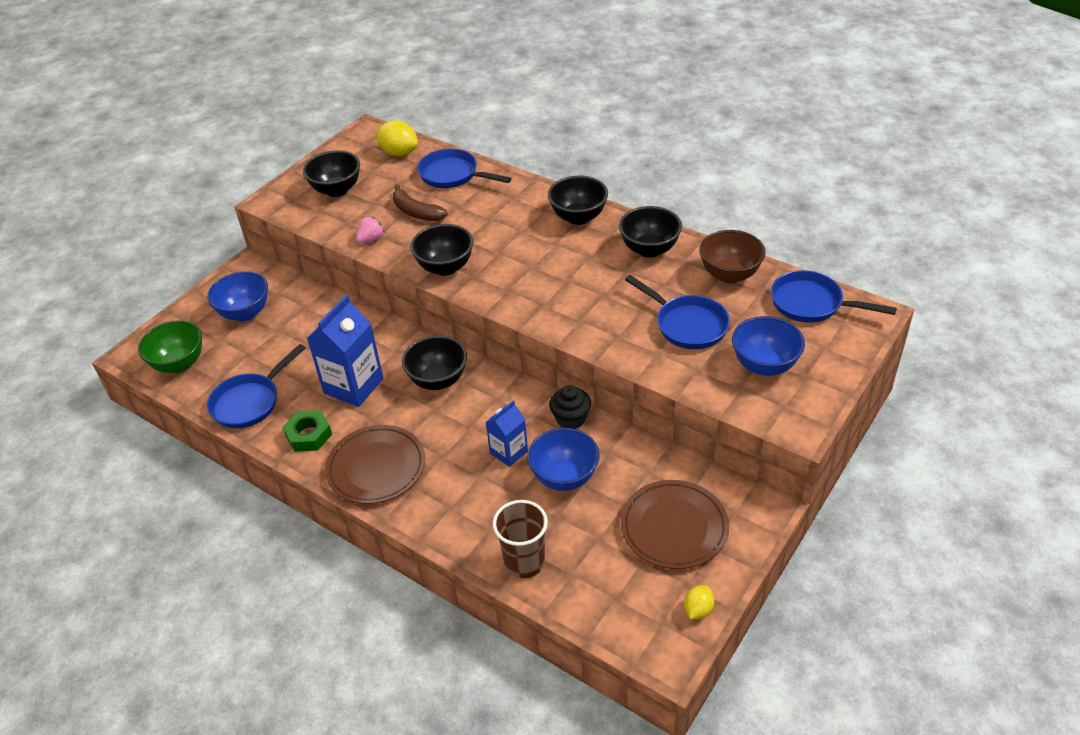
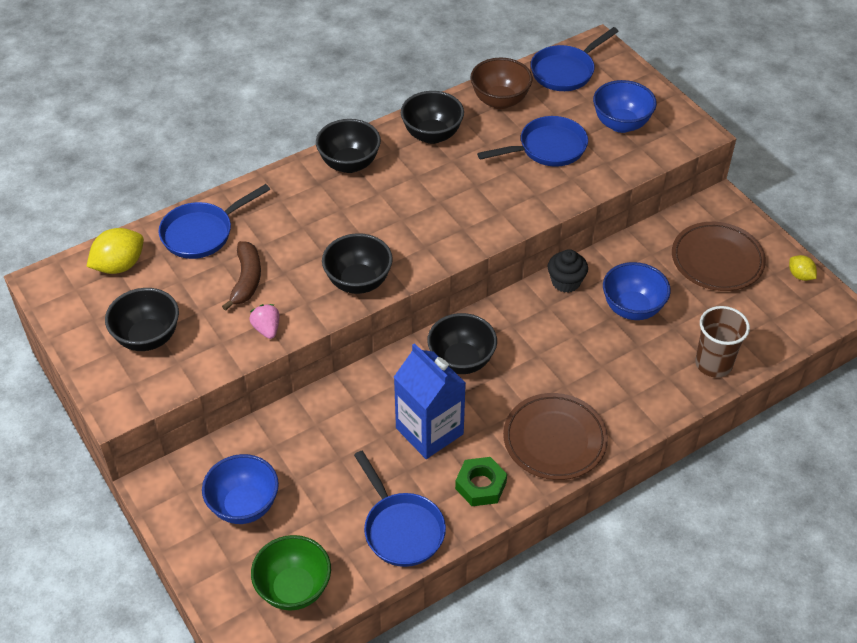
camera: 70 degrees left, 5 degrees up
brown banana [393,185,448,221] -> brown banana turned 60 degrees counterclockwise [222,241,261,311]
blue carton [486,400,528,467] -> none

